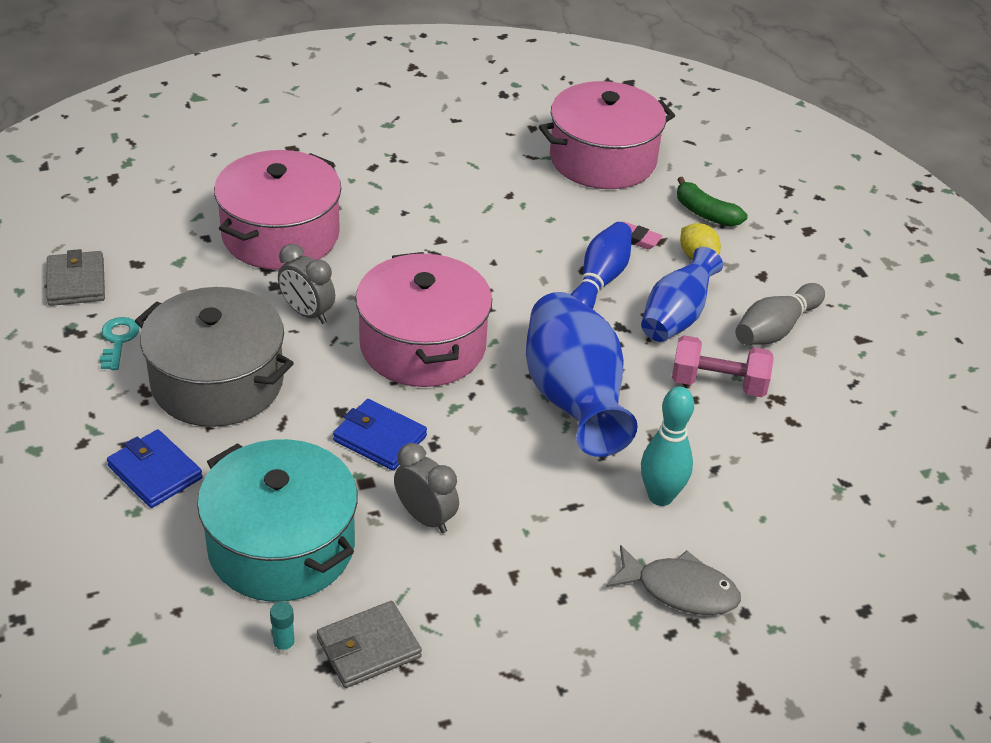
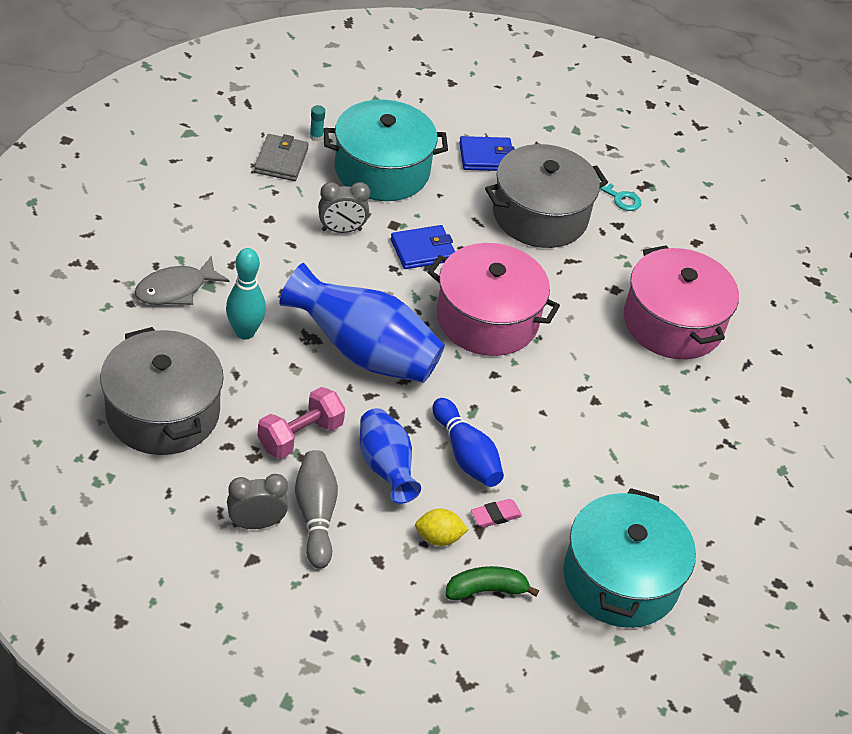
camera: 125 degrees right, 5 degrees up
grey wallet [46,249,105,306] -> none
grey clock [278,244,335,324] -> grey clock moved to [227,474,288,529]
pink pot [539,81,675,189] -> turquoise pot [563,488,696,628]
none -> grey pot [100,327,224,455]

